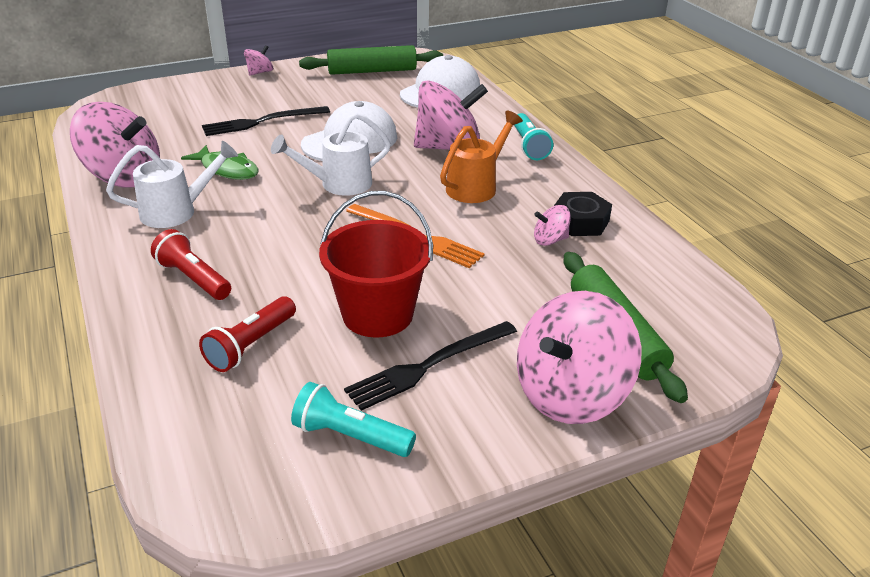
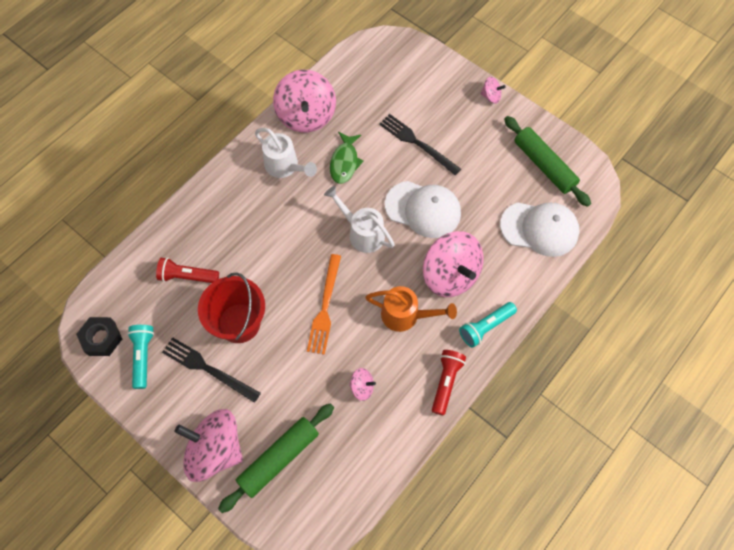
camera: 65 degrees right, 30 degrees up
red flashlight [151,229,231,300] -> red flashlight moved to [432,350,466,415]
pink spinning top [534,205,571,246] -> pink spinning top turned 135 degrees clockwise [349,368,376,401]
black nut [554,192,612,236] -> black nut moved to [76,317,122,356]

